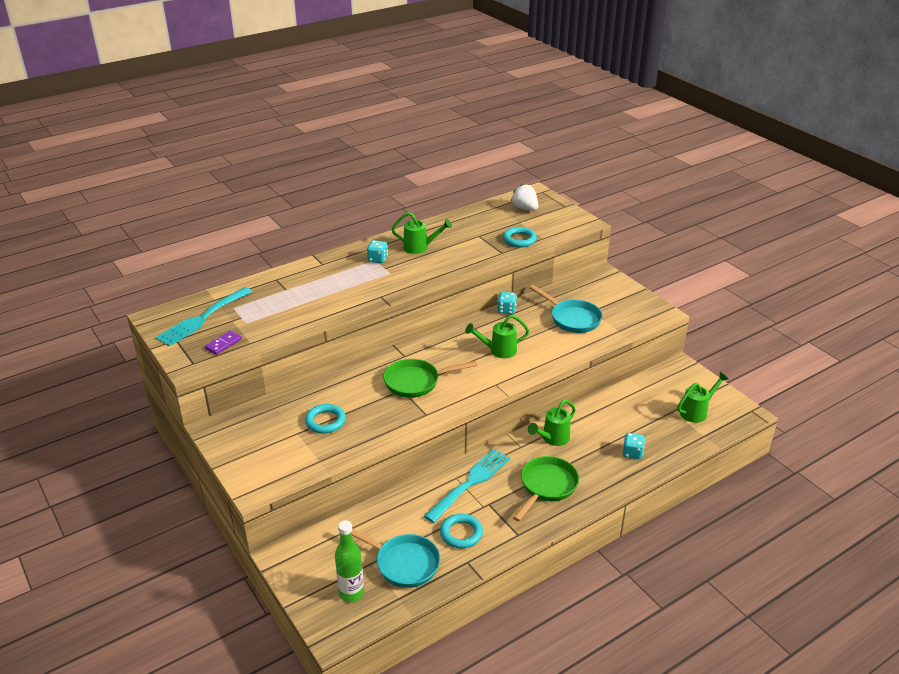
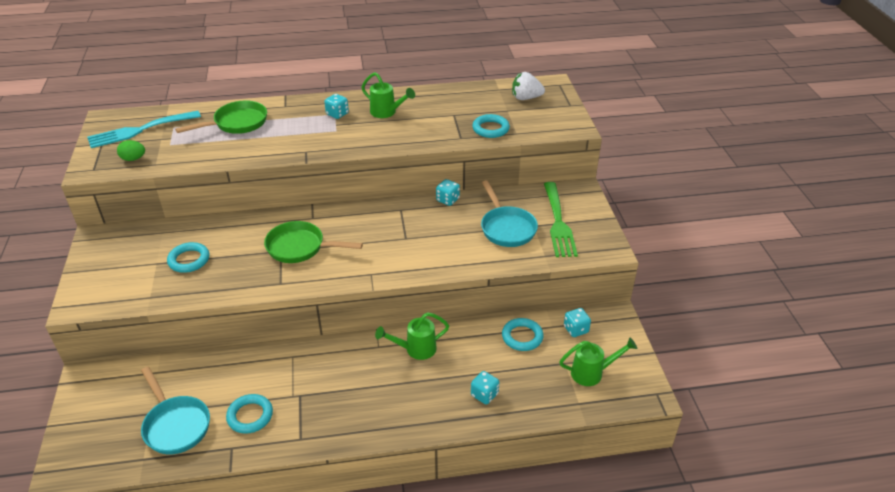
camera: 25 degrees right, 5 degrees up
purple domino [205,330,242,355] -> green egg [117,140,145,161]
green bottle [335,520,364,602] -> none
turquoise fork [424,449,510,523] -> none
green watering can [465,315,529,358] -> none
white strawberry [511,184,539,211] -> white strawberry turned 75 degrees counterclockwise [512,72,545,100]
green pan [513,456,579,521] -> green pan moved to [175,100,267,134]
none -> turquoise ring [502,318,544,351]
none -> green fork [544,182,578,257]
none -> turquoise dice [564,308,591,337]

